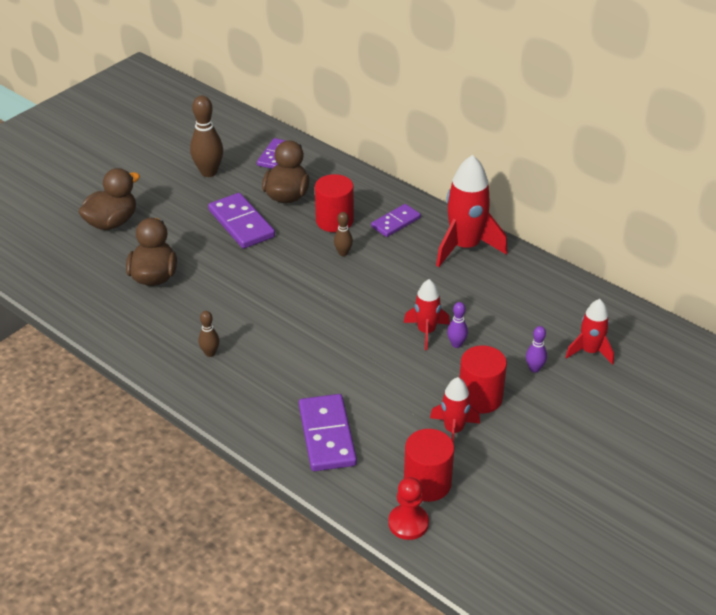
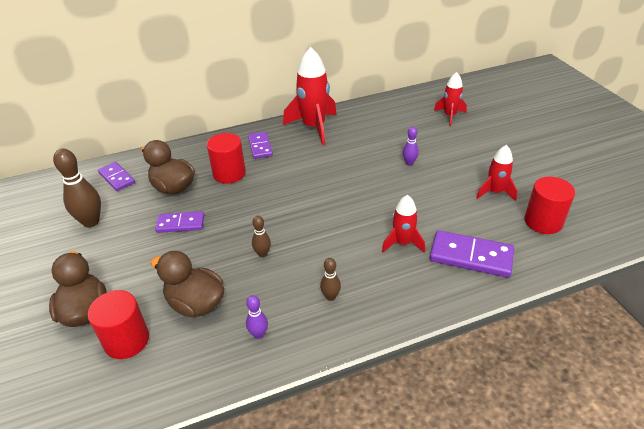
camera: 60 degrees left, 0 degrees up
purple domino [208,193,275,249] -> purple domino [155,212,204,233], size x0.64
brown bowling pin [334,212,353,256] -> brown bowling pin moved to [252,216,271,257]
red pawn [388,477,429,540] -> none
red rocket [404,279,450,350] -> red rocket moved to [382,195,425,253]
red cylinder [459,346,507,414] -> red cylinder moved to [88,290,149,359]
purple bowling pin [526,326,547,372] -> purple bowling pin moved to [246,295,268,339]

